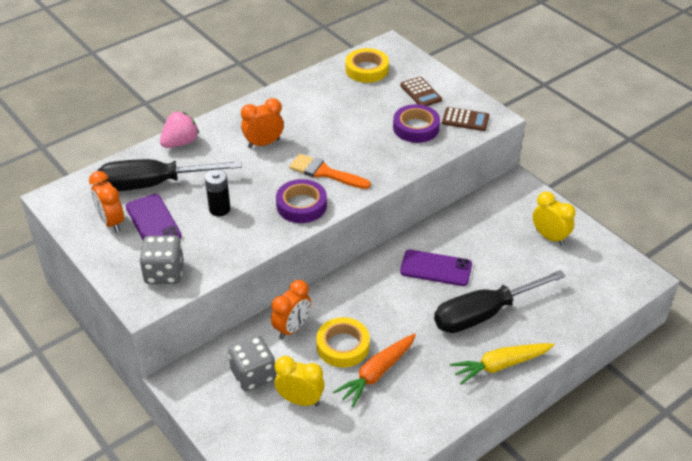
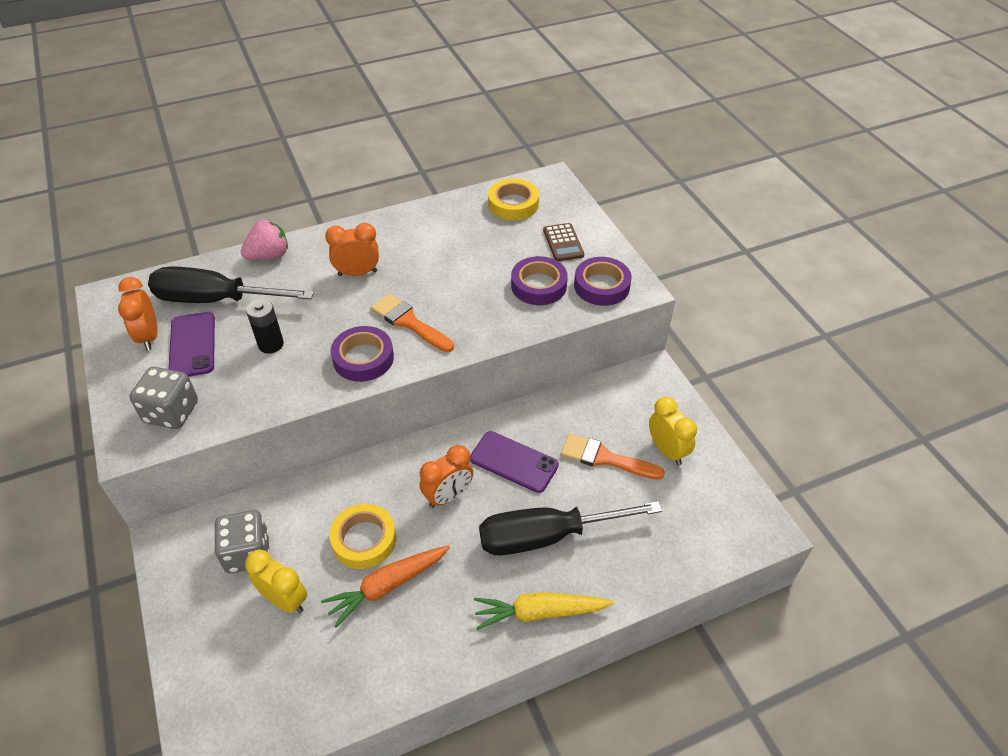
camera: 15 degrees right, 5 degrees up
orange clock [271,280,311,339] -> orange clock moved to [420,445,473,508]
brown calculator [442,107,489,131] -> purple tape [574,257,632,306]
none -> orange brush [561,434,665,480]

